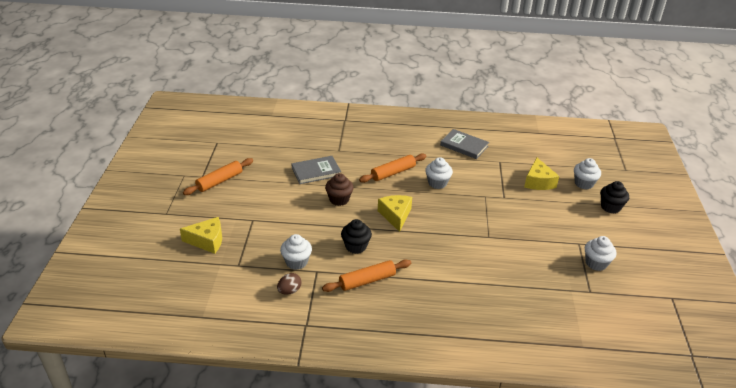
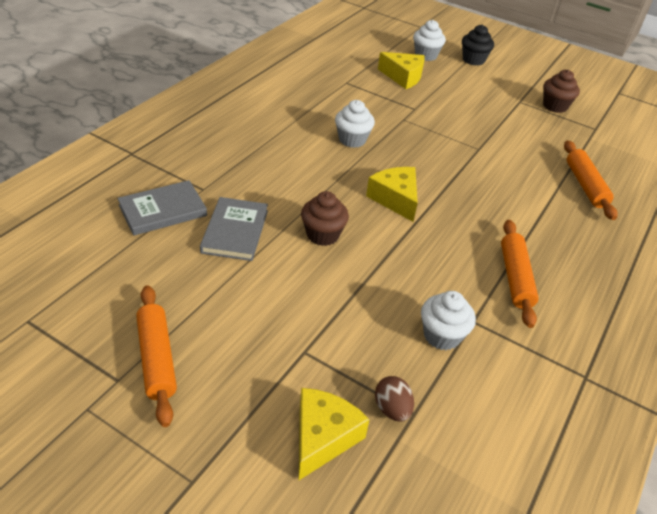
camera: 65 degrees left, 5 degrees up
brown egg [277,273,302,295] -> brown egg moved to [375,376,414,422]
black cupcake [341,219,372,254] -> none
orange rolling pin [359,154,427,183] -> orange rolling pin moved to [564,140,618,220]
yellow cheese [378,195,412,232] -> yellow cheese turned 45 degrees clockwise [366,167,418,222]
grey book [440,129,489,159] -> grey book moved to [117,180,207,236]
white cupcake [585,236,617,271] -> brown cupcake [543,69,580,113]

